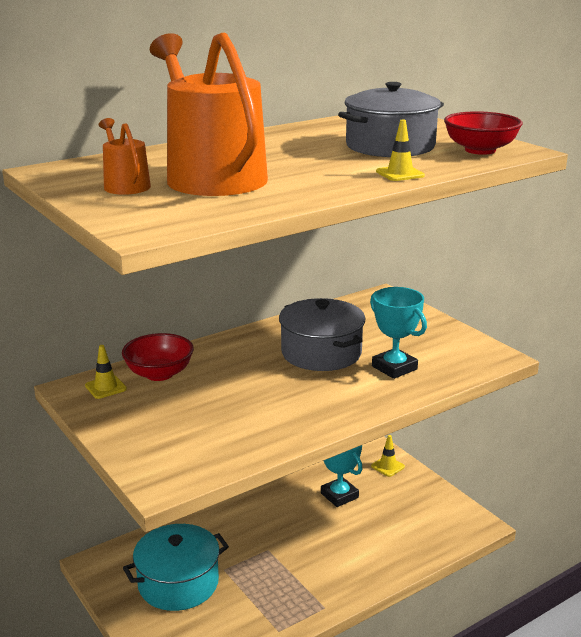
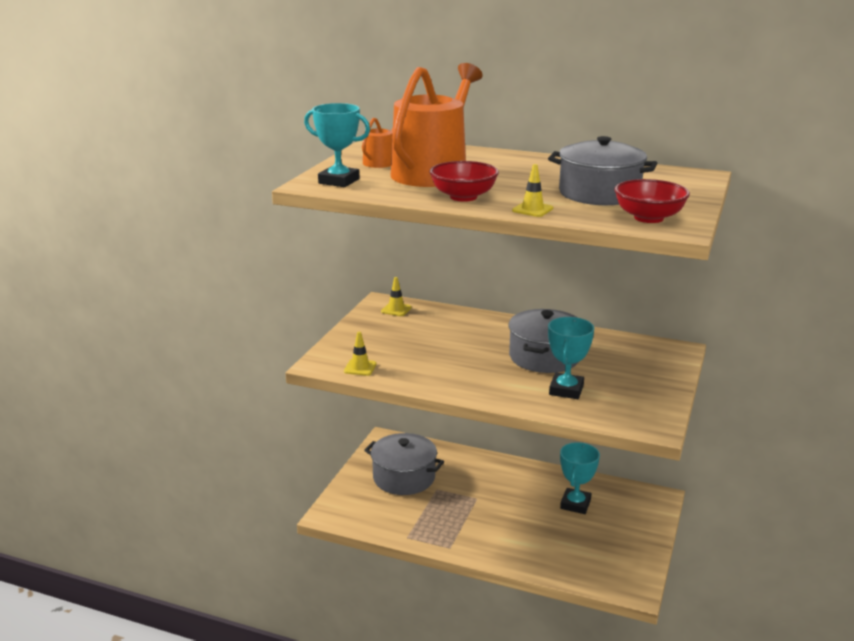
camera: 55 degrees right, 0 degrees up
red bowl [122,333,194,381] -> red bowl moved to [430,161,499,202]
turquoise pot [123,524,229,611] -> grey pot [364,433,444,495]
yellow traffic cone [371,435,405,477] -> yellow traffic cone moved to [344,332,377,376]
none -> turquoise trophy [304,103,370,187]

